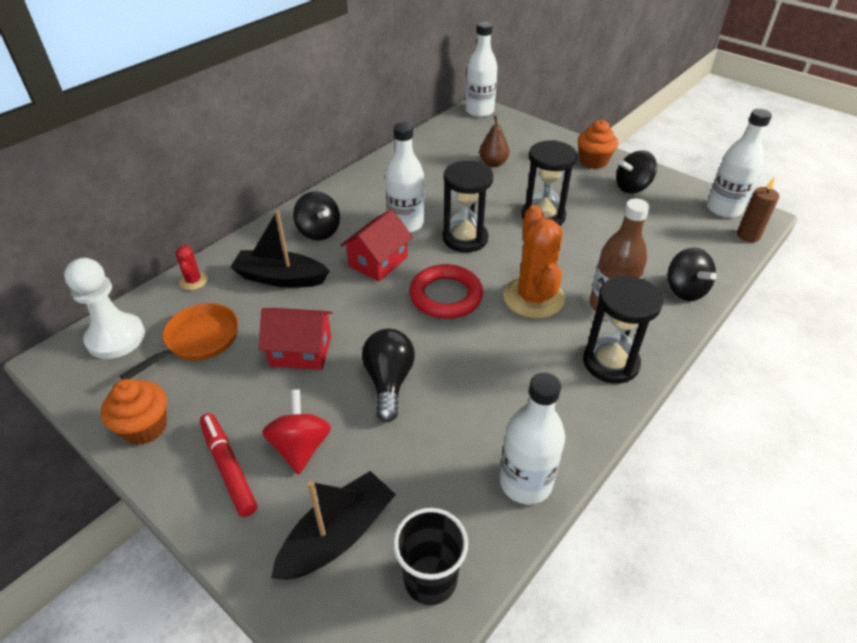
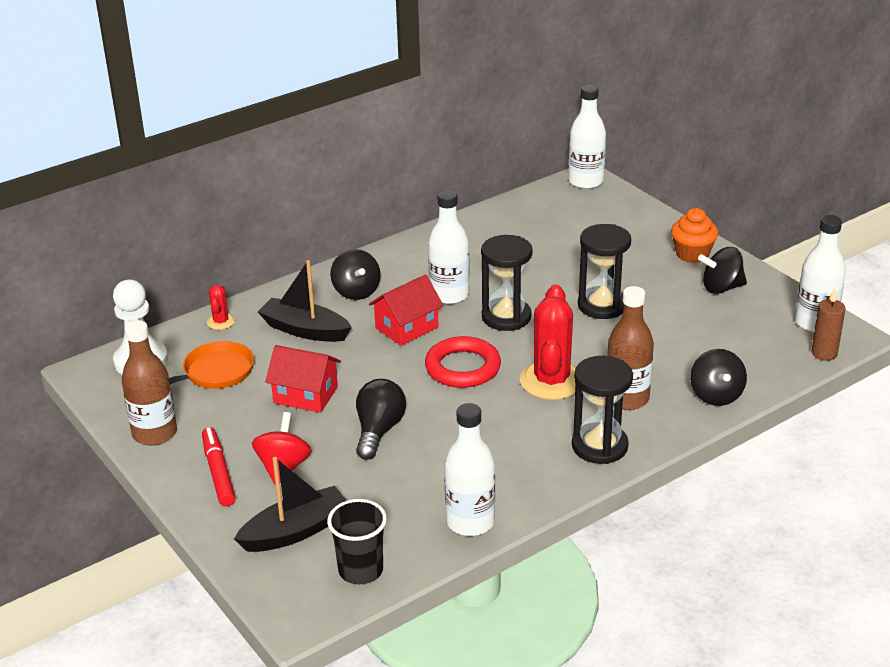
camera: 15 degrees right, 10 degrees down
orange cupcake [101,379,167,445] -> brown bottle [122,320,177,445]
brown pear [479,115,510,167] -> none
orange cactus [503,205,565,318] -> red cactus [520,284,576,400]

